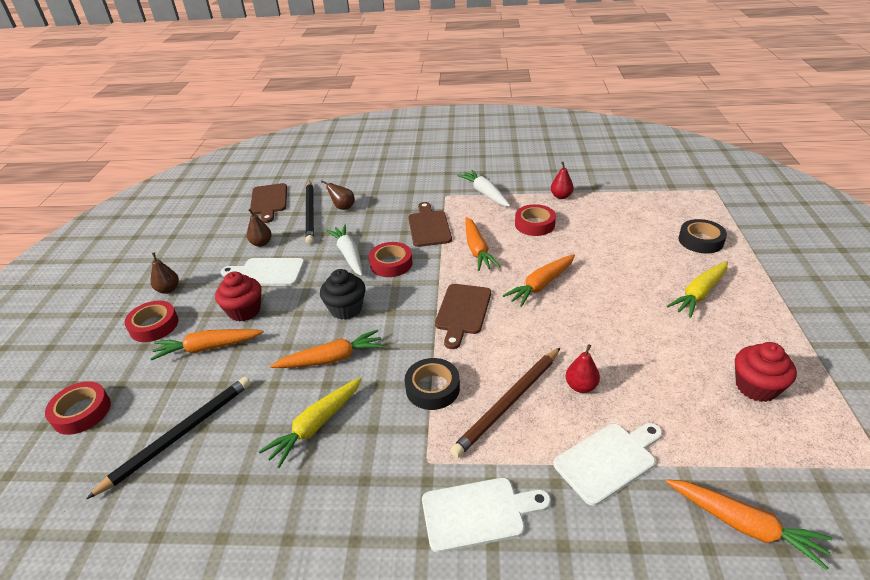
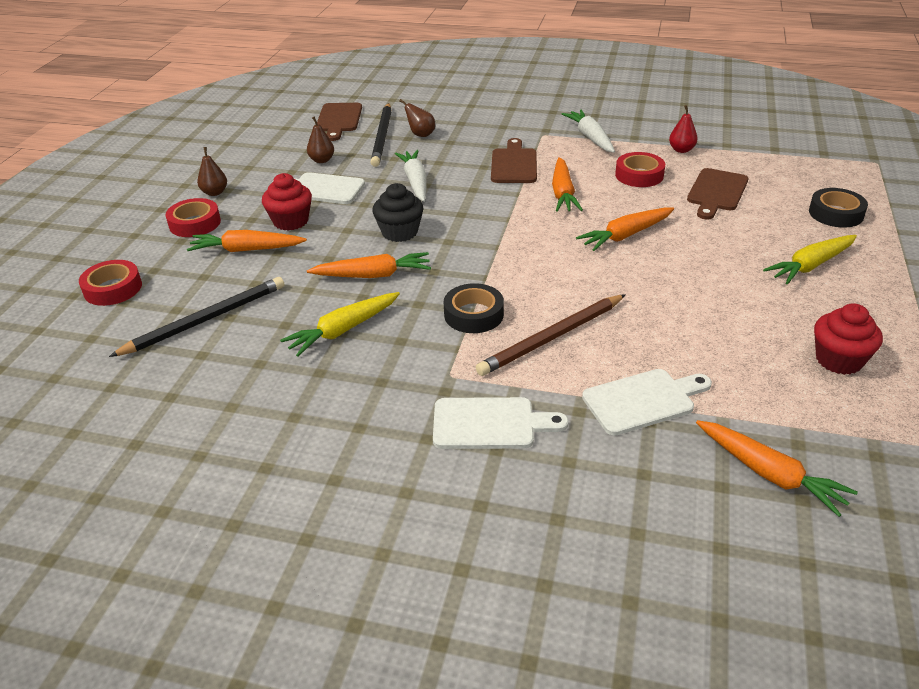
camera: 10 degrees right, 0 degrees up
red tape [369,242,412,277] -> none
brown cutting board [435,284,491,349] -> brown cutting board moved to [687,168,748,220]
red pear [566,344,600,393] -> none

